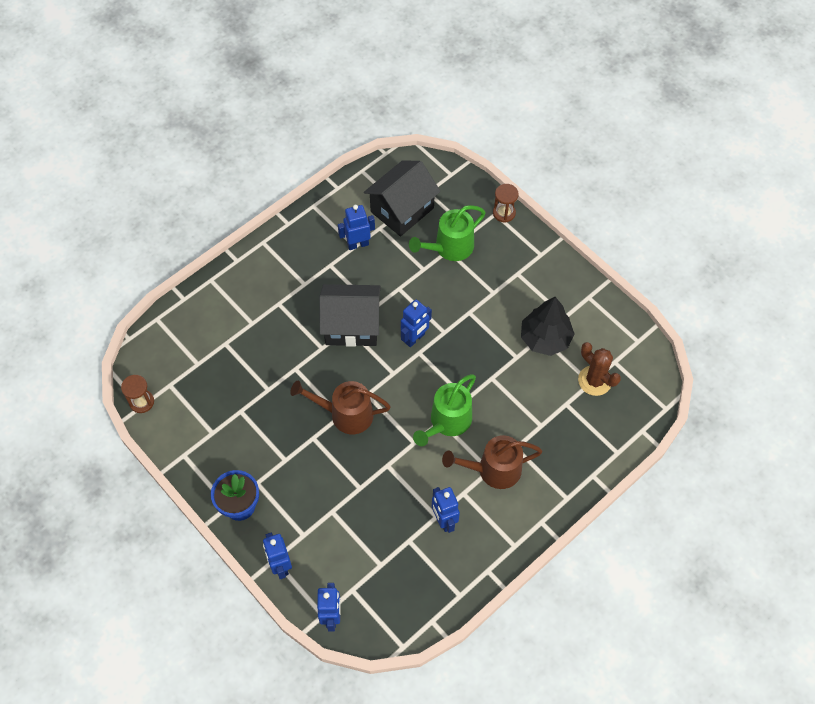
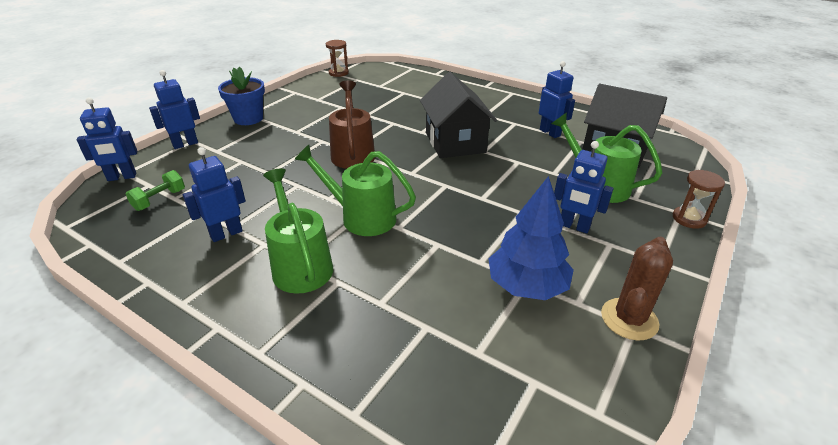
camera: 75 degrees right, 25 degrees down
blue robot [401,299,432,347] -> blue robot moved to [554,141,613,233]
brown watering can [442,435,543,489] -> green watering can [263,168,333,294]
black tree [521,297,575,356] -> blue tree [488,176,574,300]
brown cactus [578,342,621,396] -> brown cactus moved to [601,237,673,341]
none -> green dumbbell [126,170,185,211]

